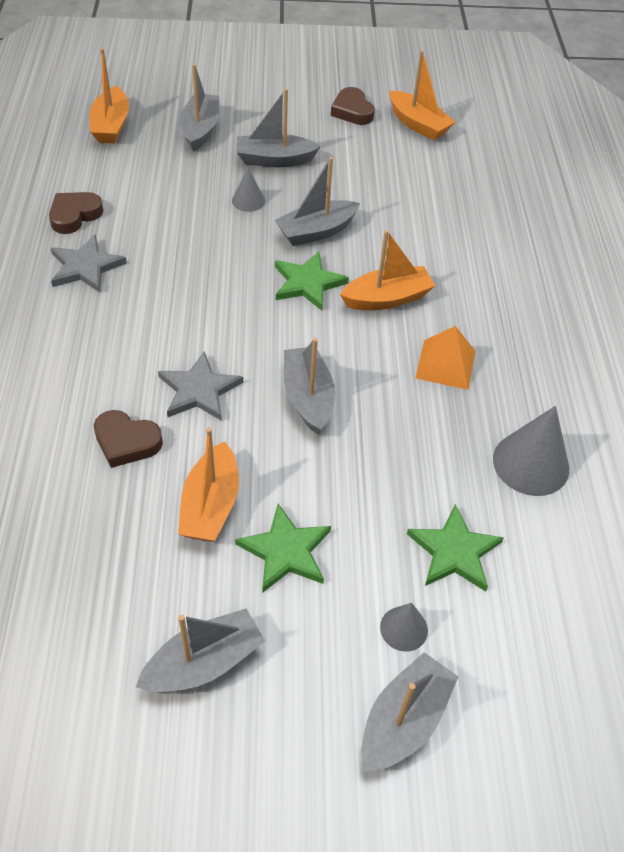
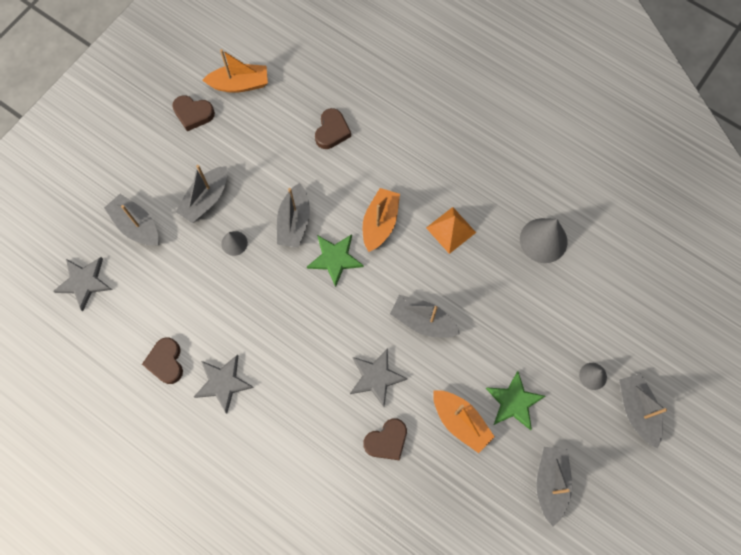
camera: 50 degrees left, 20 degrees up
orange boat [90,48,129,143] -> grey star [53,257,112,311]
green star [407,504,504,592] -> none
none -> brown heart [315,108,351,149]

